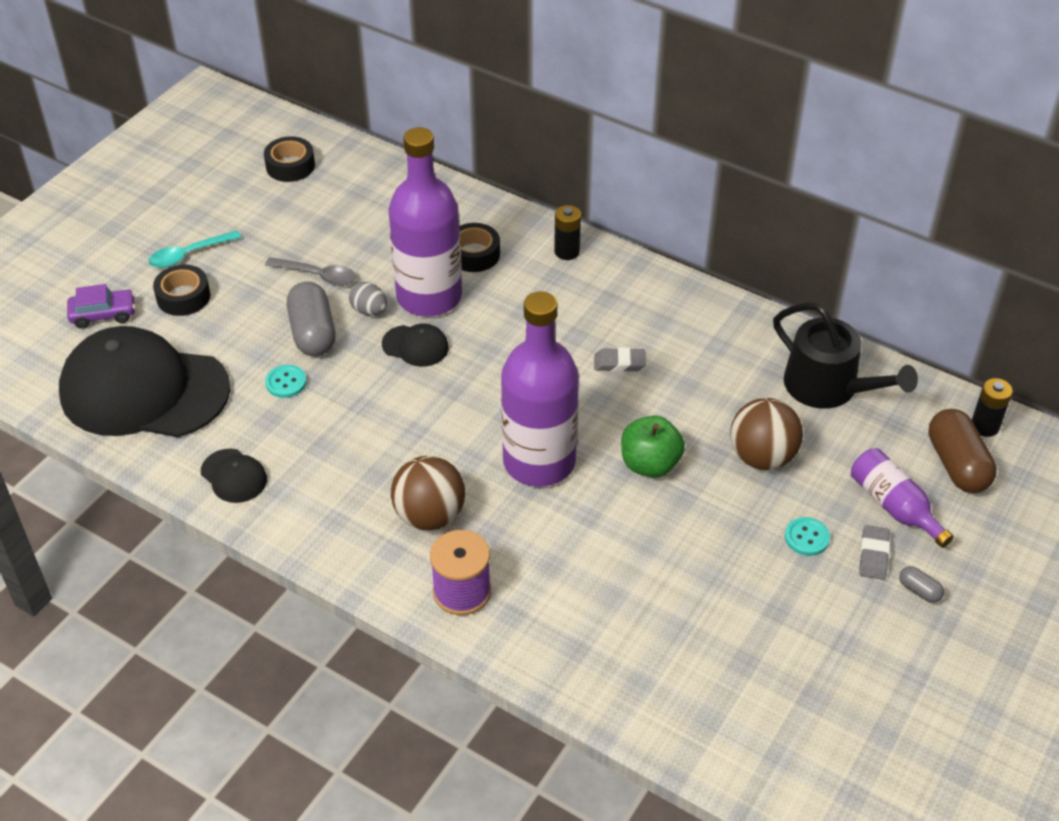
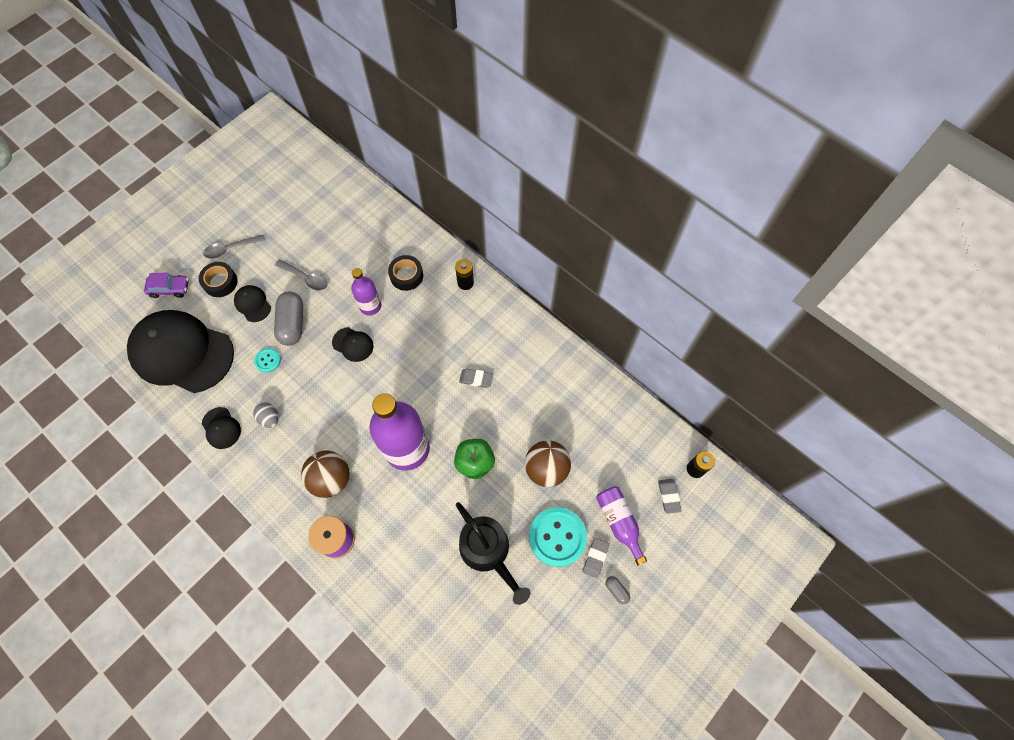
camera: 10 degrees right, 20 degrees up
turquoise spoon [148,230,241,268] -> grey spoon [203,235,265,259]
black tape [264,136,315,182] -> none
grey egg [349,282,387,315] -> grey egg moved to [253,402,278,428]
purple bottle [388,127,462,316] -> purple bottle [351,268,381,315], size x0.53
black watering can [773,302,918,409] -> black watering can moved to [456,502,531,605]
turquoise button [785,517,830,556] -> turquoise button [529,507,587,567], size x2.06
brown capsule [928,409,997,493] -> grey eraser [658,479,682,514]
none -> black cap [234,285,271,322]

